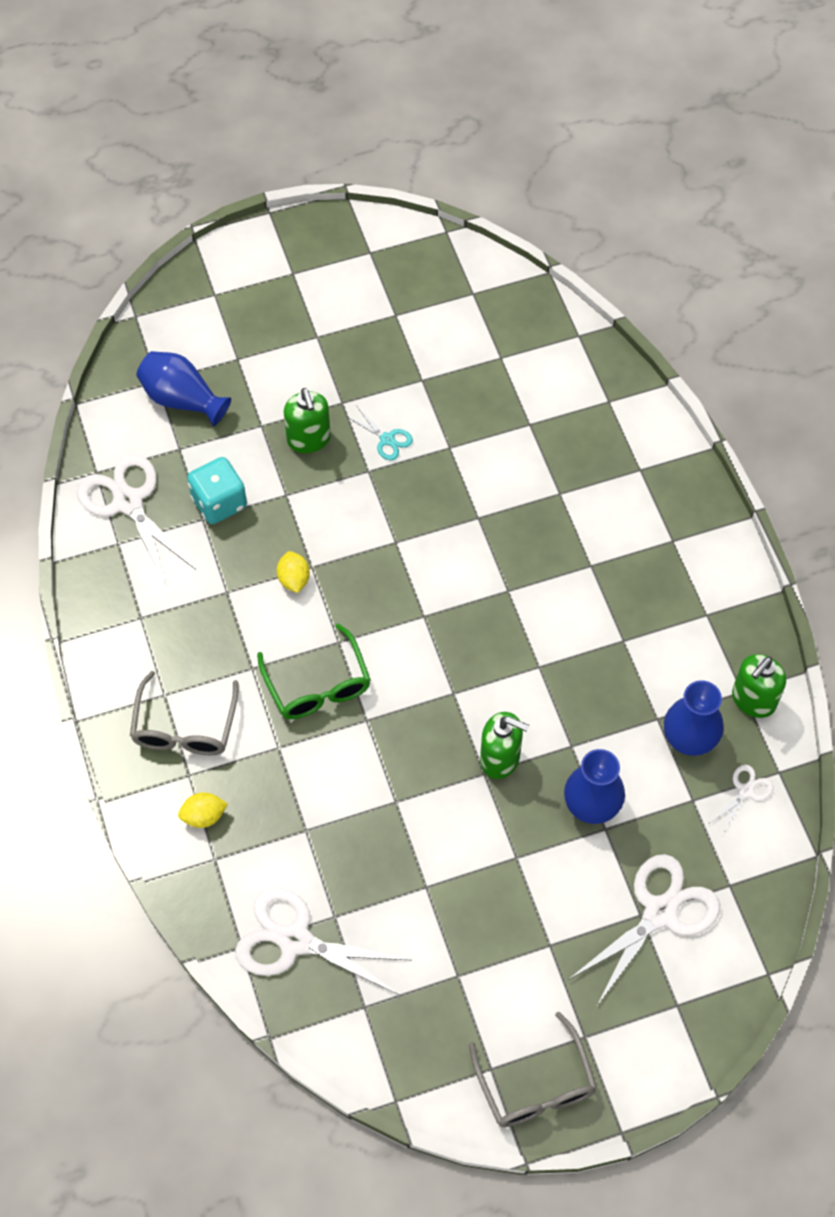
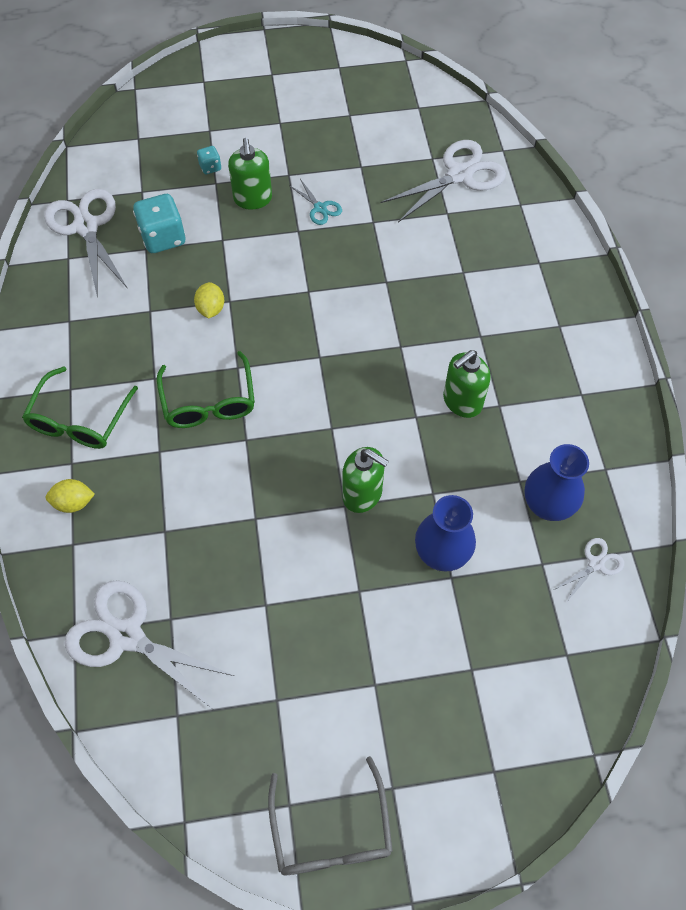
camera: 10 degrees right, 0 degrees up
grey glasses [130,671,239,756] -> green glasses [22,366,138,449]
blue vase [136,351,231,427] -> none
white scissors [568,854,720,1007] -> white scissors moved to [380,140,506,222]
green soap dispenser [732,654,786,718] -> green soap dispenser moved to [443,350,491,418]
none -> turquoise dice [197,146,221,174]

